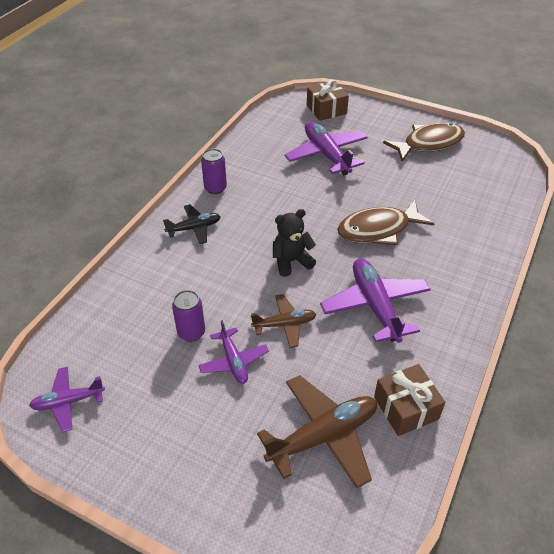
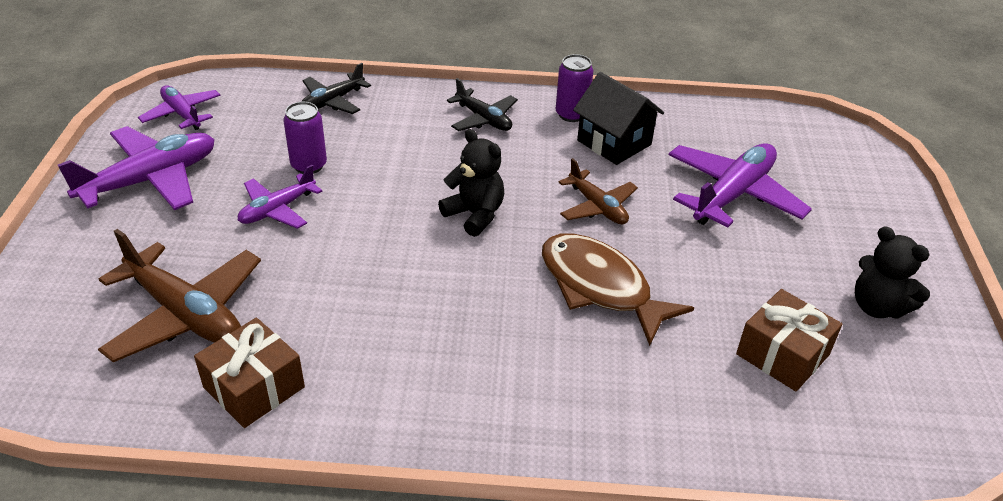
camera: 65 degrees right, 5 degrees down
brown plane [251,294,316,348] -> brown plane moved to [558,158,638,225]
brown gift [307,80,349,121] -> brown gift moved to [736,289,842,391]
purple plane [320,258,431,343] -> purple plane moved to [58,126,215,210]
brown fish [383,123,465,162] -> black teddy bear [855,226,930,319]
none -> black plane [301,63,371,114]
none -> black house [573,72,664,165]

